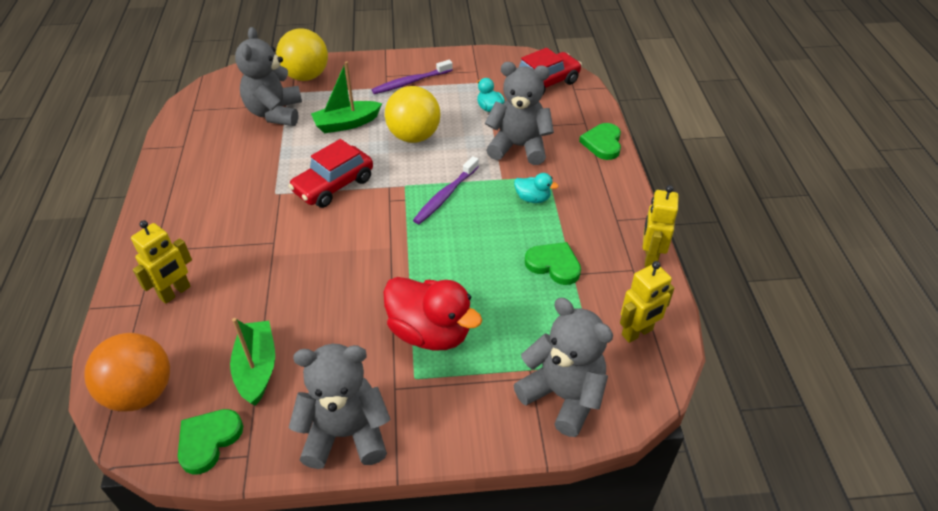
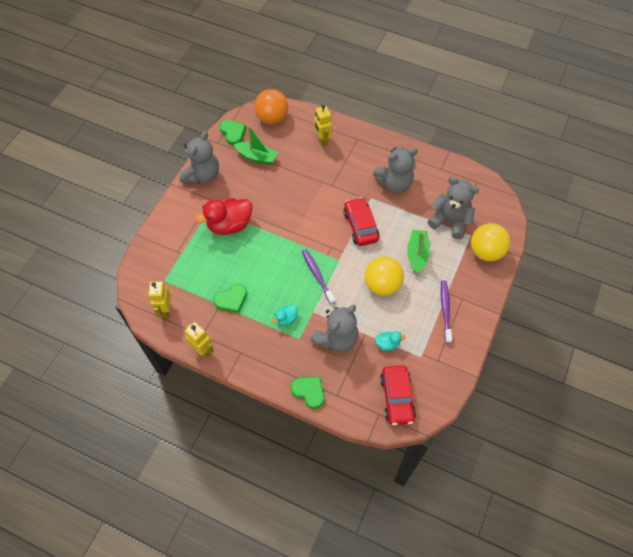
camera: 120 degrees right, 15 degrees up
grey teddy bear [513,298,613,437] -> grey teddy bear moved to [373,147,418,193]

